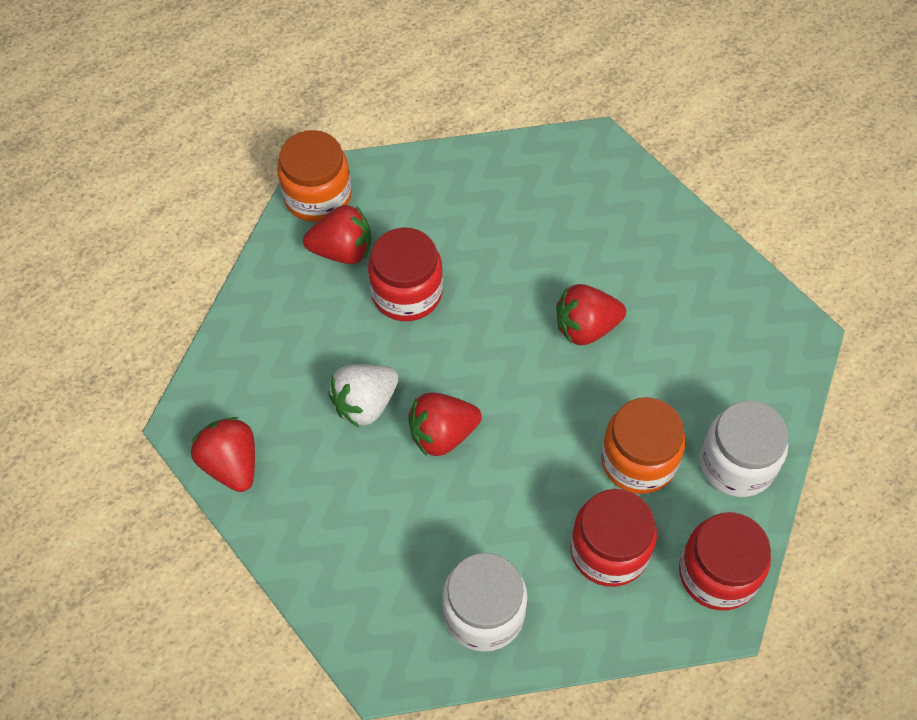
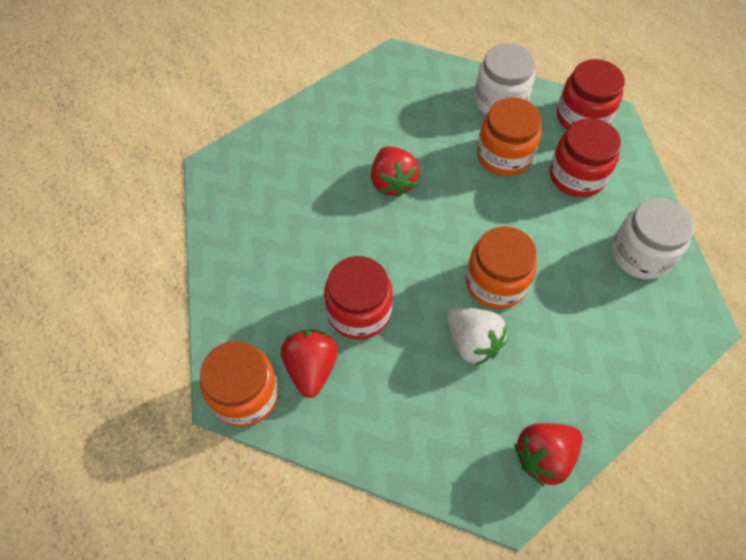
camera: 90 degrees left, 0 degrees up
red strawberry [408,392,482,456] -> orange jar [465,226,537,309]

